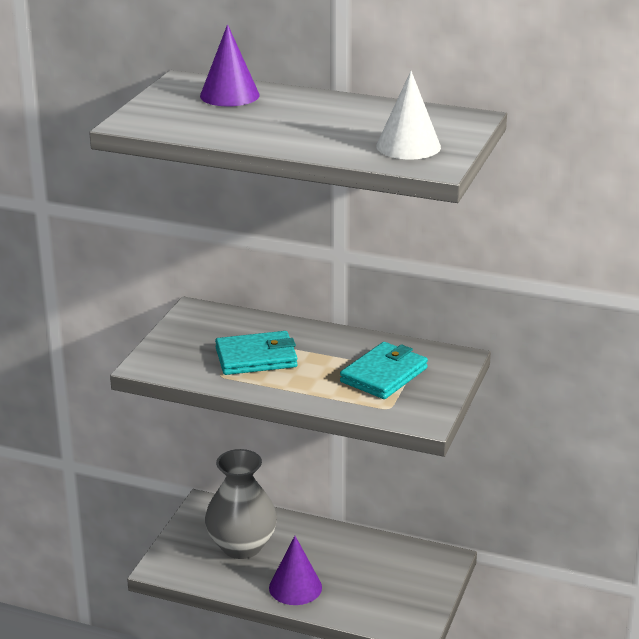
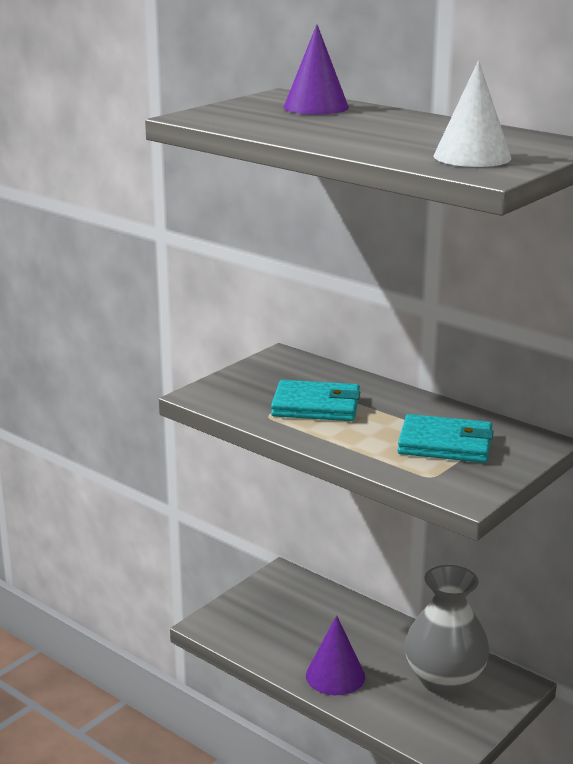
camera: 20 degrees right, 5 degrees down
grey vase [205,449,277,559] -> grey vase moved to [405,565,490,696]
turquoise wallet [340,342,428,399] -> turquoise wallet turned 45 degrees clockwise [398,414,494,463]

